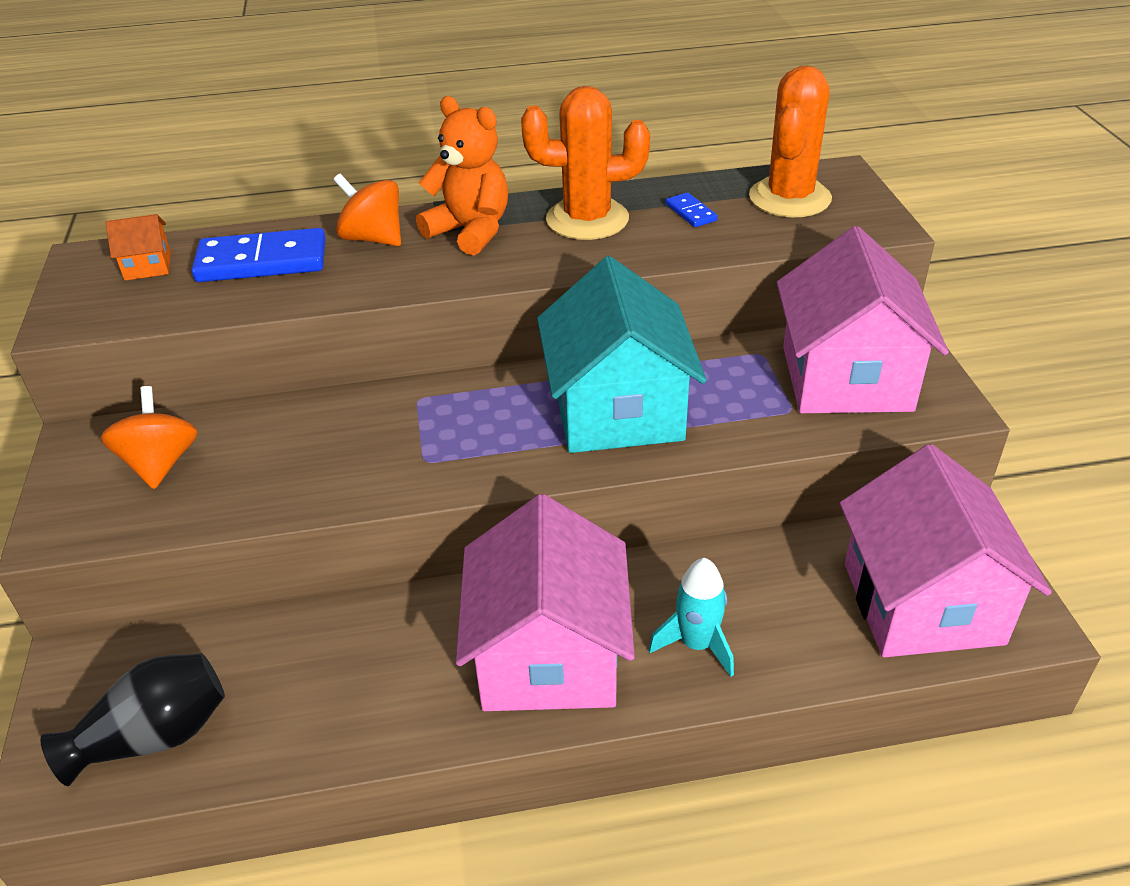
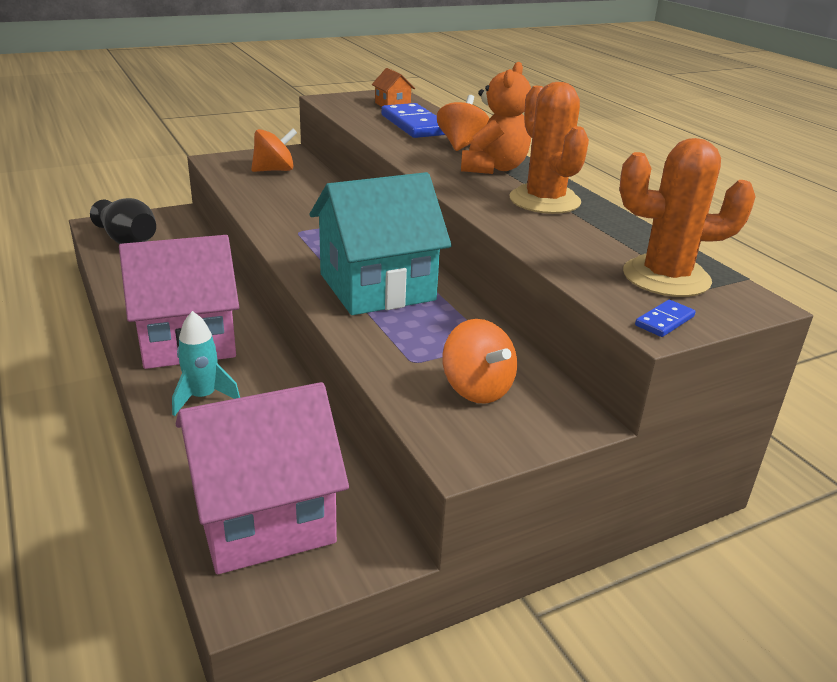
camera: 70 degrees right, 10 degrees down
blue domino [666,193,718,227] -> blue domino moved to [635,300,696,337]
pink house [777,226,949,413] -> orange spinning top [442,319,517,404]

